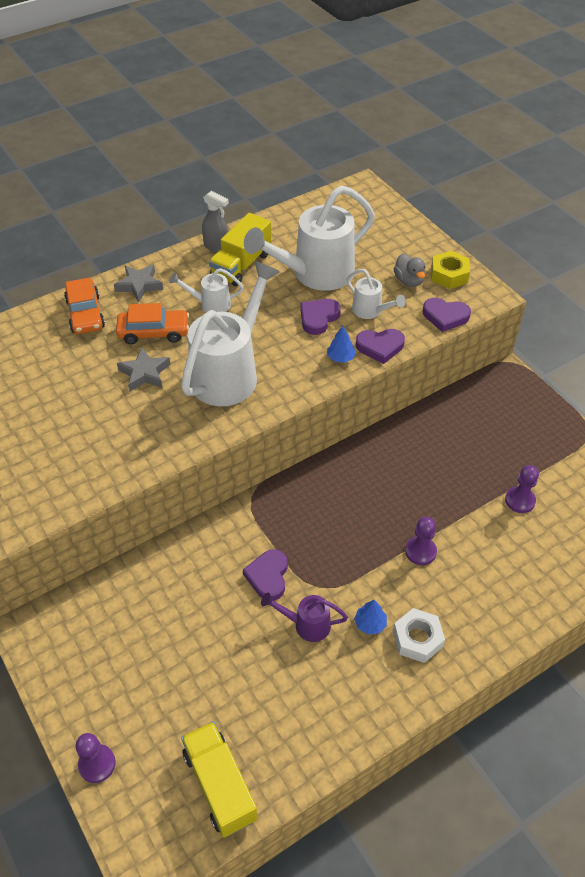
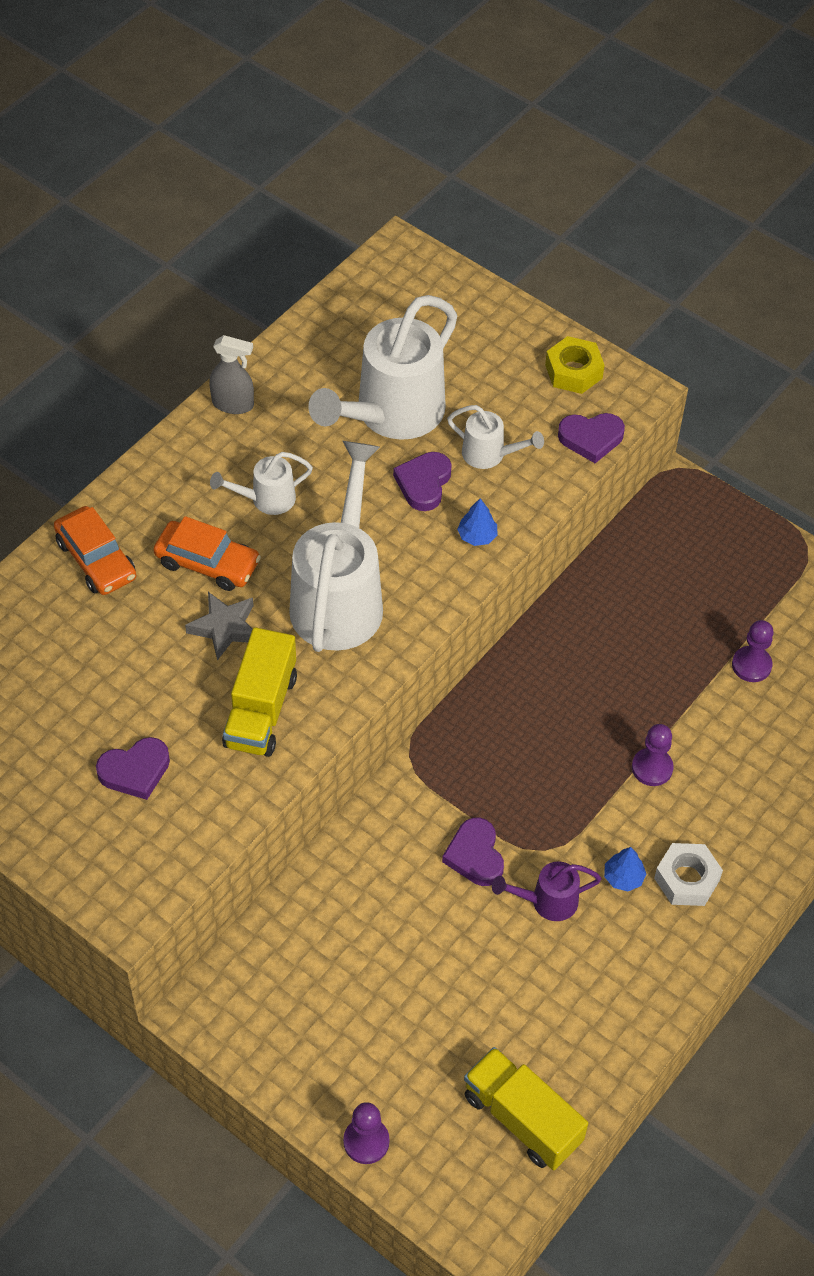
camera: 20 degrees left, 5 degrees up
grey star [114,264,163,303] -> none
orange car [116,303,189,344] -> orange car turned 45 degrees clockwise [153,516,261,591]
yellow truck [209,213,271,287] -> yellow truck moved to [222,627,297,757]
purple heart [356,329,405,364] -> purple heart moved to [96,737,170,800]
grey duck [394,253,425,287] -> none

